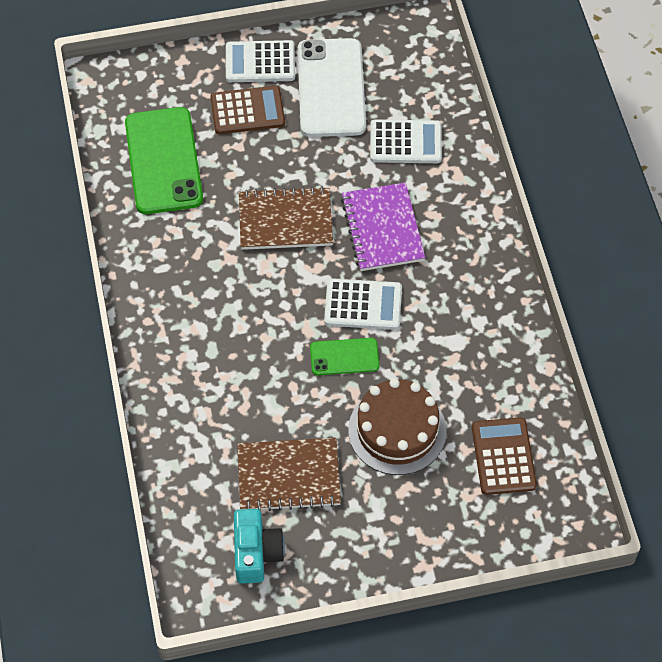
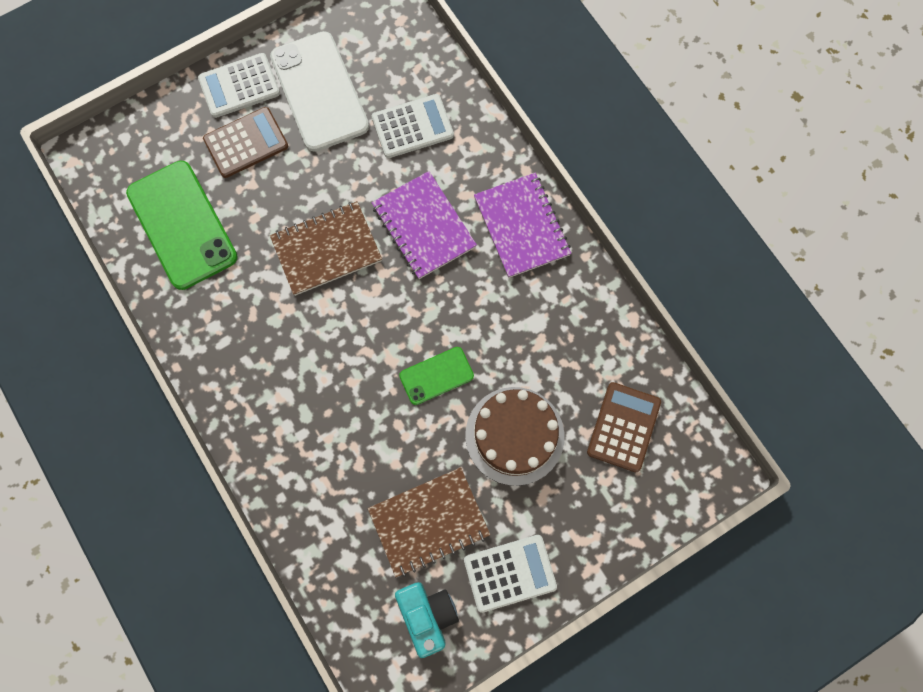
camera: 20 degrees left, 15 degrees up
white calculator [324,278,402,330] -> white calculator moved to [464,535,557,613]
brown calculator [472,417,537,495] -> brown calculator turned 45 degrees clockwise [587,382,661,472]
none -> purple notebook [474,173,571,278]

